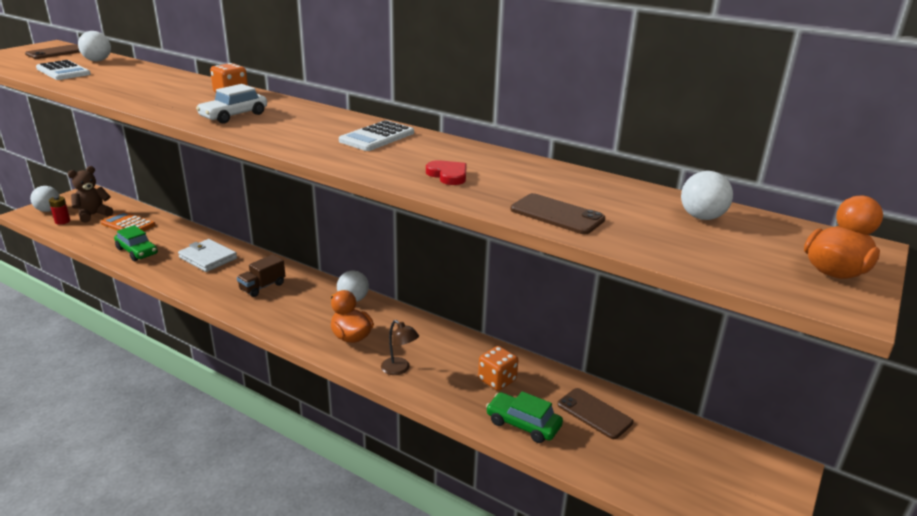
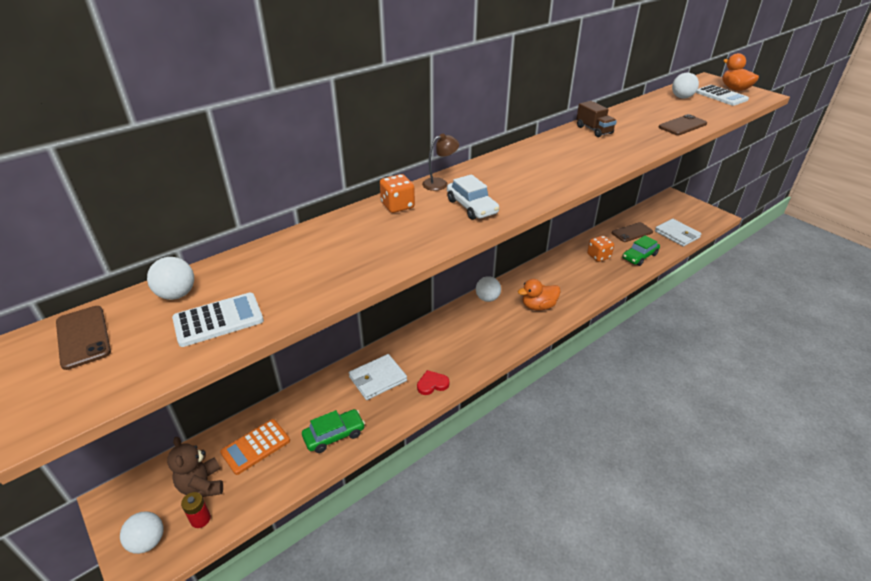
camera: 70 degrees left, 10 degrees up
brown truck [237,255,285,297] -> brown truck moved to [576,101,617,137]
white calculator [339,120,414,151] -> white calculator moved to [696,85,749,106]
brown lamp [381,320,419,375] -> brown lamp moved to [422,134,459,191]
red heart [426,160,467,185] -> red heart moved to [417,370,450,395]
none -> white wallet [655,219,702,247]

